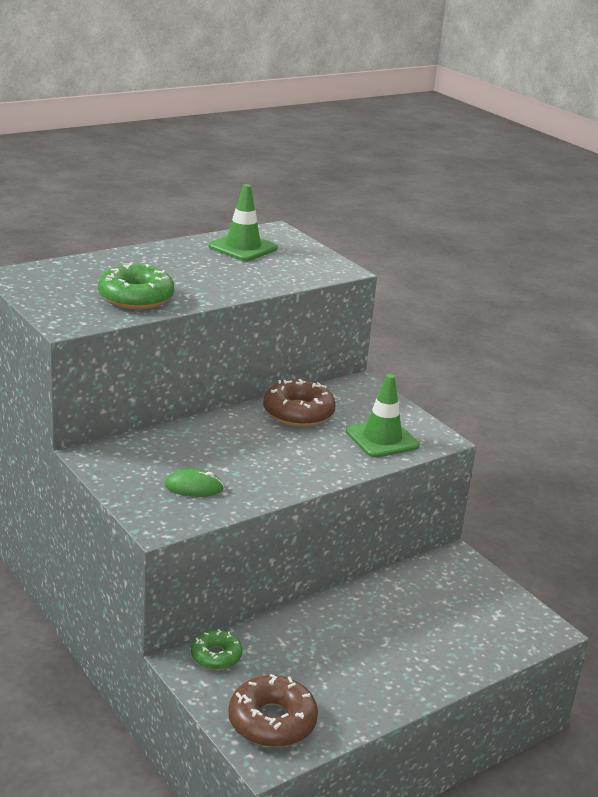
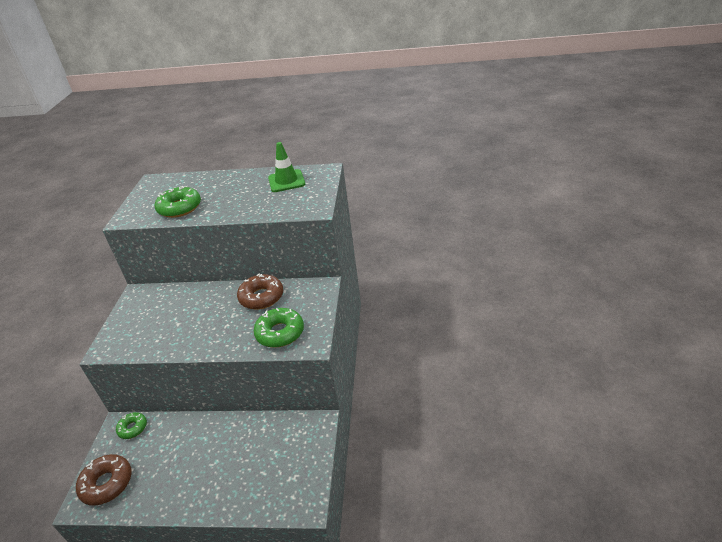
camera: 45 degrees right, 10 degrees up
green mouse [165,469,224,497] -> none
green traffic cone [346,374,420,458] -> green donut [254,308,304,348]

